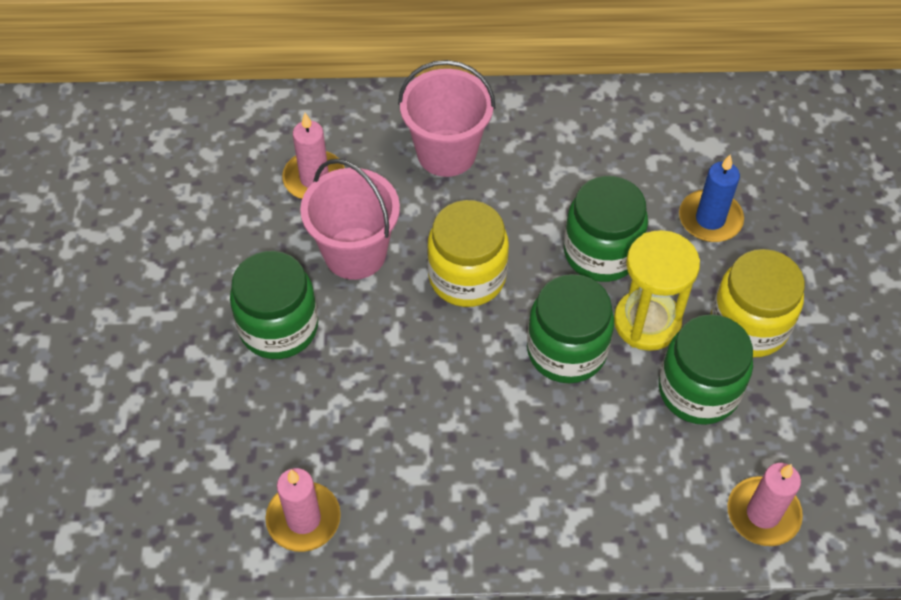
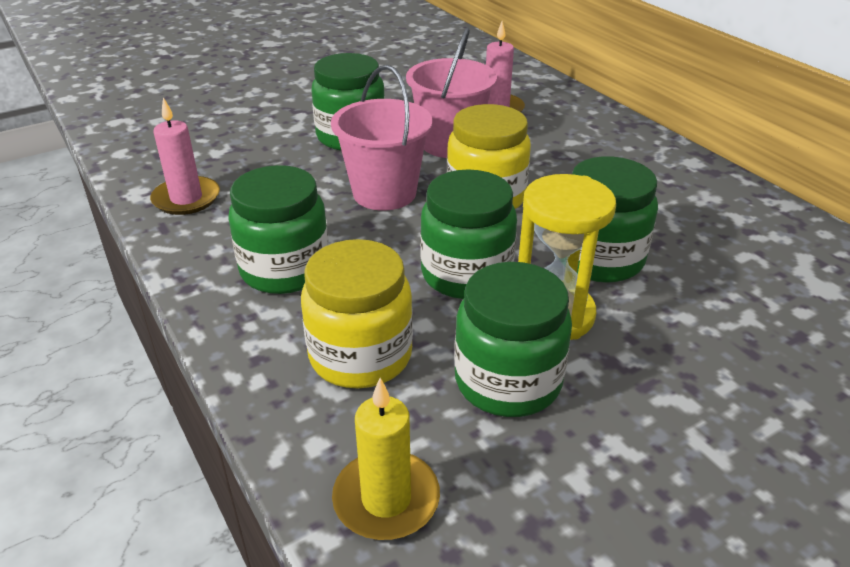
camera: 60 degrees right, 20 degrees down
pink bucket [398,60,496,177] -> pink bucket moved to [331,65,433,211]
blue candle [679,154,744,242] -> none
yellow jar [711,249,805,357] -> yellow jar moved to [301,239,413,388]
pink candle [727,463,803,546] -> yellow candle [332,378,440,540]
none -> green jar [228,165,329,294]

